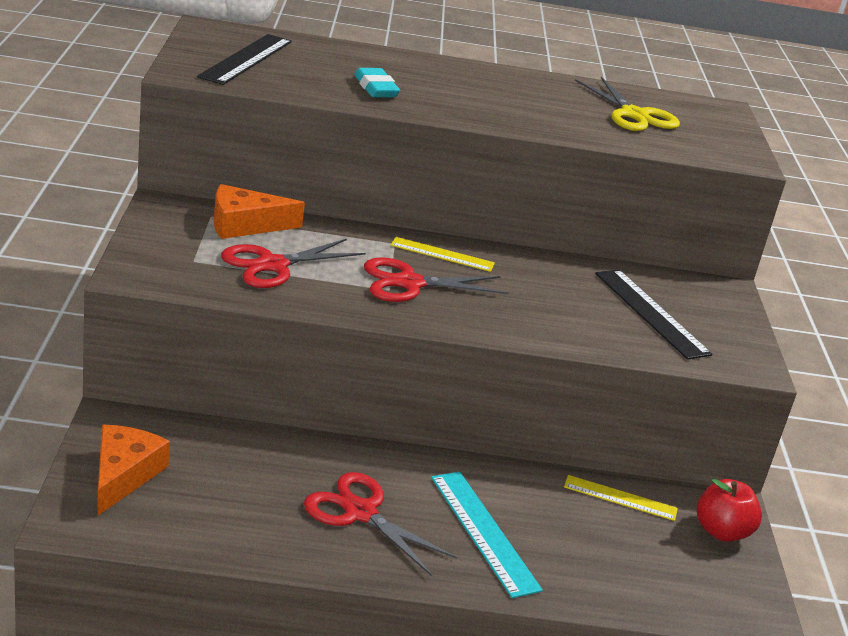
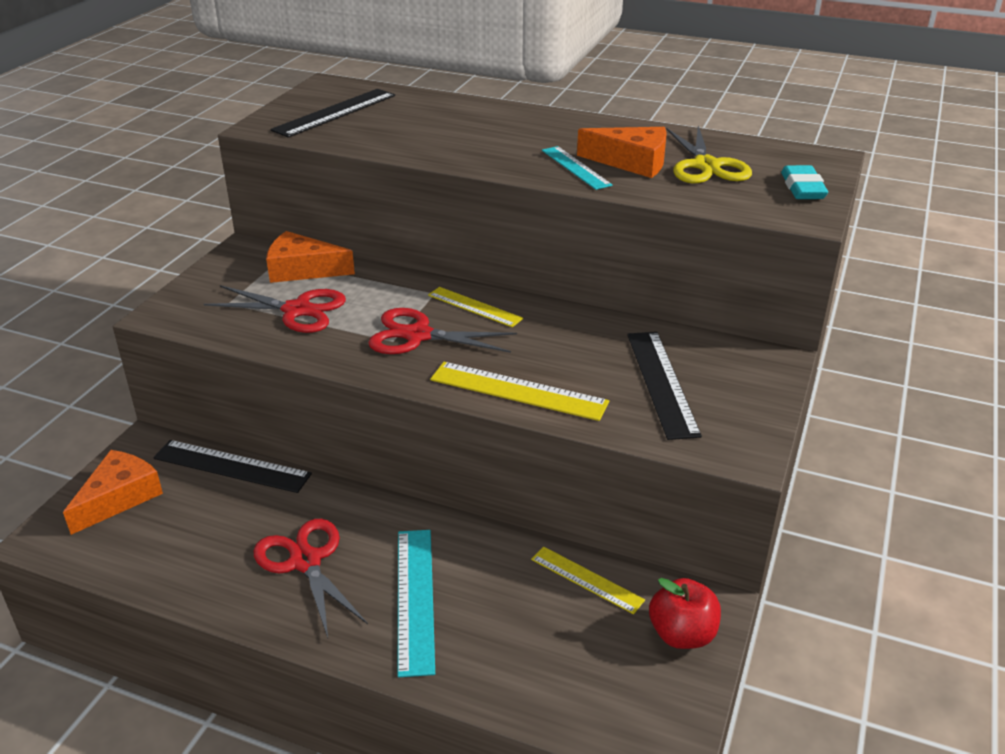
camera: 25 degrees right, 5 degrees up
red scissors [221,239,366,288] -> red scissors turned 150 degrees counterclockwise [204,285,346,333]
turquoise eraser [354,68,400,97] -> turquoise eraser moved to [781,165,828,199]
none -> black ruler [153,440,312,493]
none -> yellow ruler [430,362,609,421]
none -> turquoise ruler [542,146,613,190]
none -> orange cheese [577,127,667,178]

